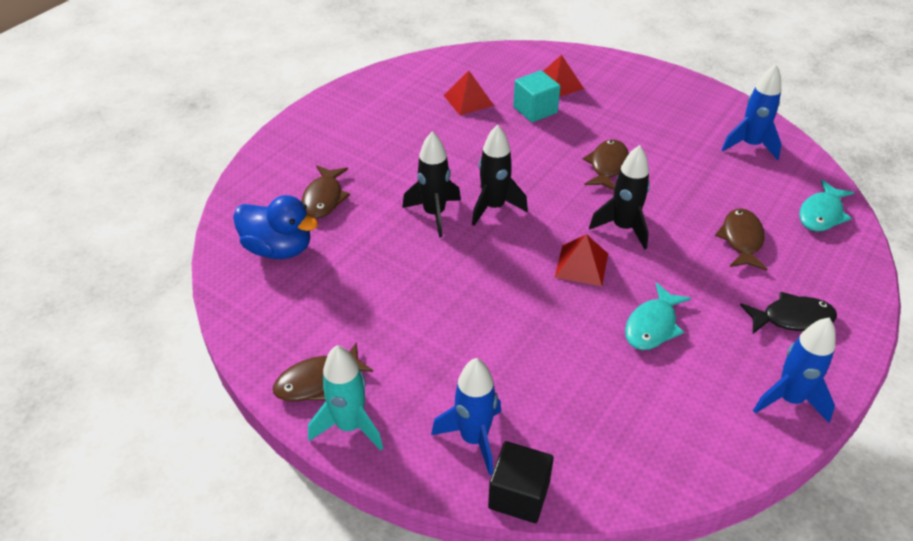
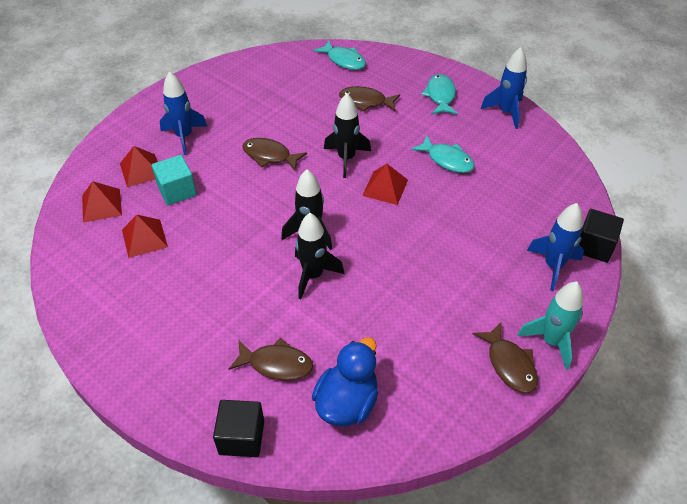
camera: 85 degrees left, 5 degrees up
blue rocket [722,65,782,160] -> blue rocket moved to [160,71,208,155]
black fish [740,292,837,334] -> turquoise fish [421,74,458,114]
none -> red pyramid [82,181,122,223]
none -> black cube [213,400,264,457]

